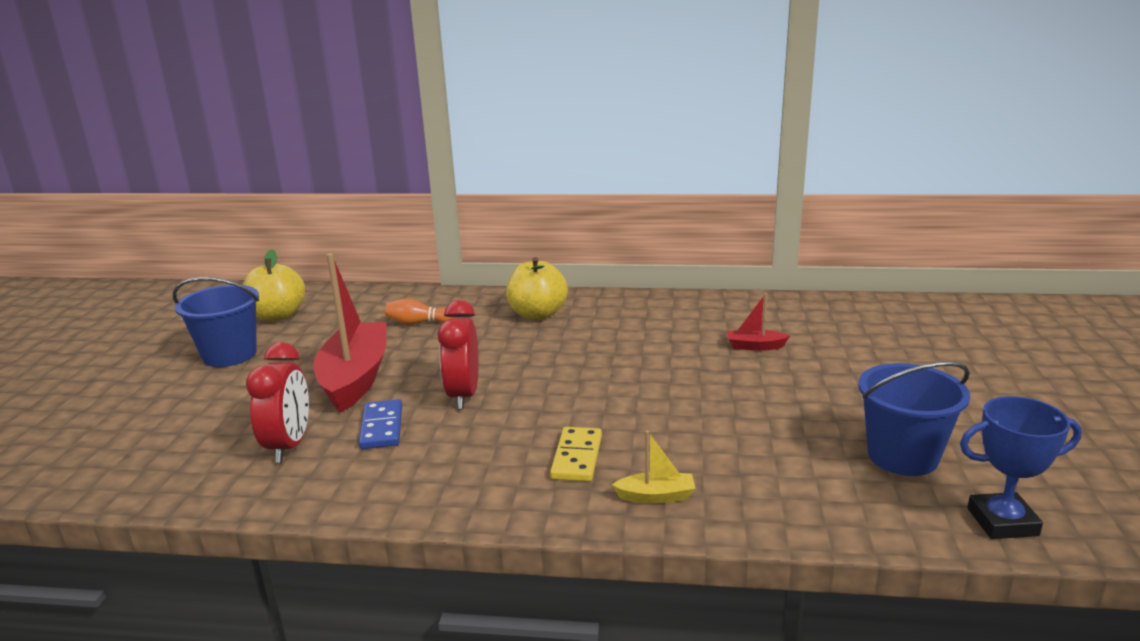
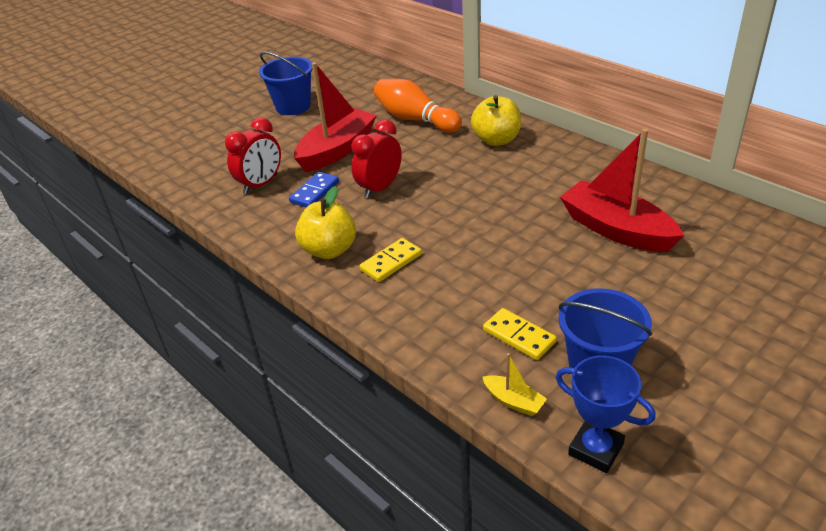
camera: 40 degrees right, 15 degrees up
yellow apple [243,249,305,322] -> yellow apple moved to [295,186,356,259]
orange bowling pin [385,298,455,325] -> orange bowling pin [374,79,462,133], size x1.92
yellow boat [612,431,696,504] -> yellow boat moved to [482,353,547,416]
red boat [727,293,790,351] -> red boat [560,129,684,252], size x2.32
none -> yellow domino [483,308,557,360]

